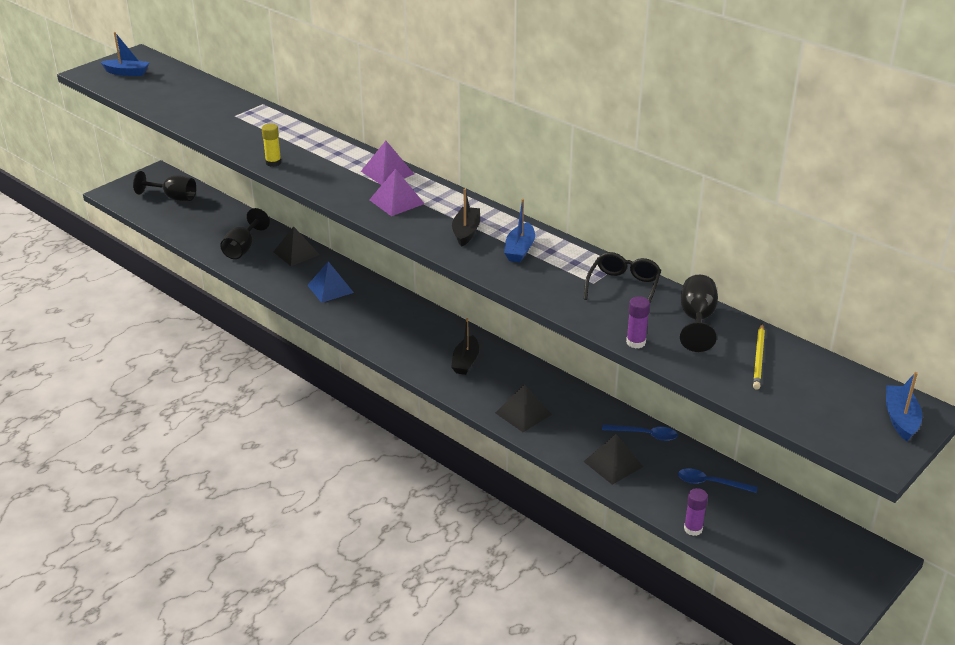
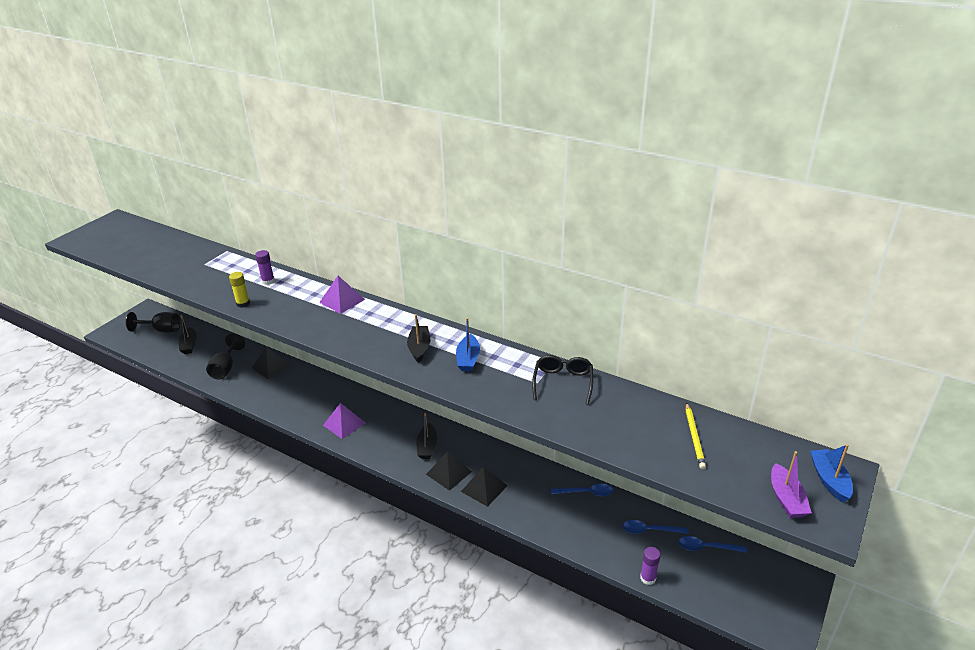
camera: 10 degrees left, 0 degrees up
blue boat [101,32,150,76] -> none
blue pyramid [307,261,354,303] -> none
purple pyramid [369,169,425,216] -> purple pyramid moved to [323,403,365,439]
black pyramid [583,434,643,485] -> black pyramid moved to [426,451,472,491]
purple glue stick [626,296,650,349] -> purple glue stick moved to [255,250,275,285]
black goblet [680,275,718,352] -> none
none -> black boat [178,315,197,354]
none -> blue spoon [678,536,747,553]
none -> purple boat [771,451,812,518]

